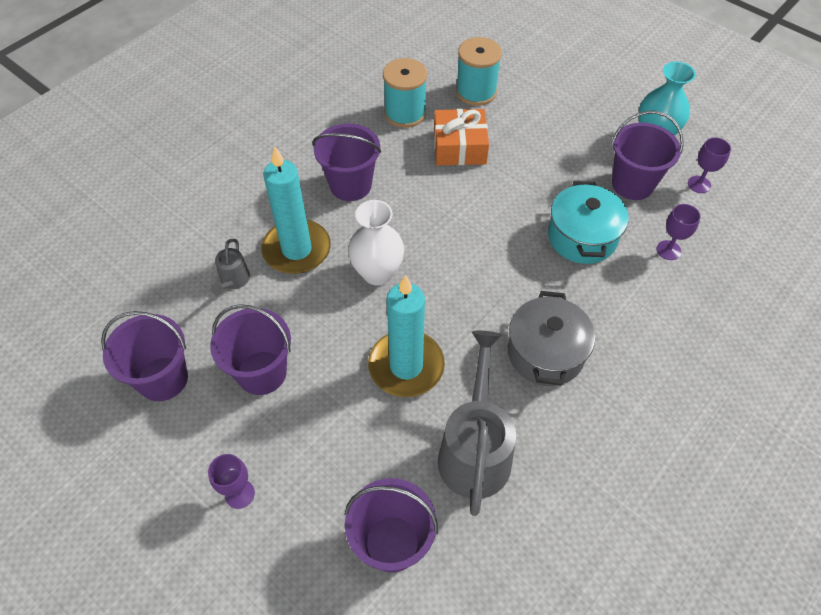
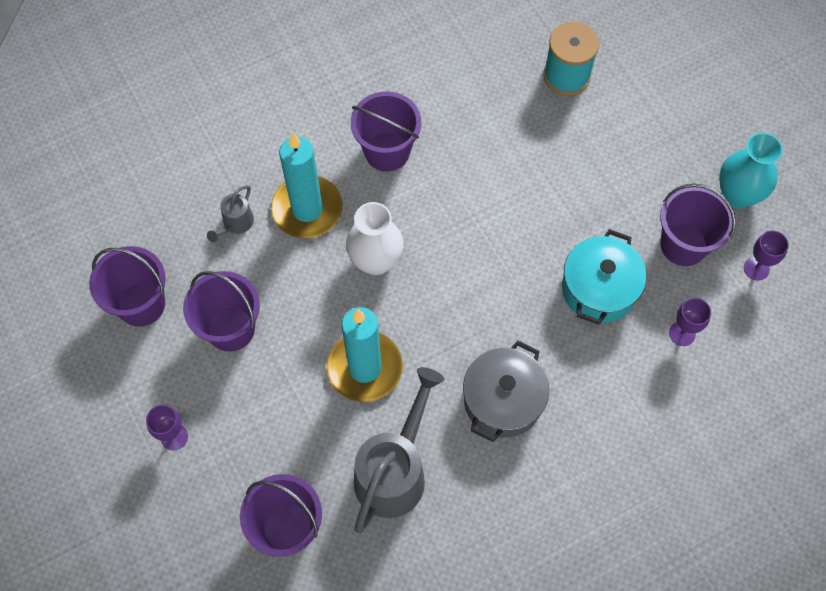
camera: 20 degrees right, 10 degrees up
turquoise spool [383,58,427,128] -> none
orange gift [434,109,489,166] -> none

